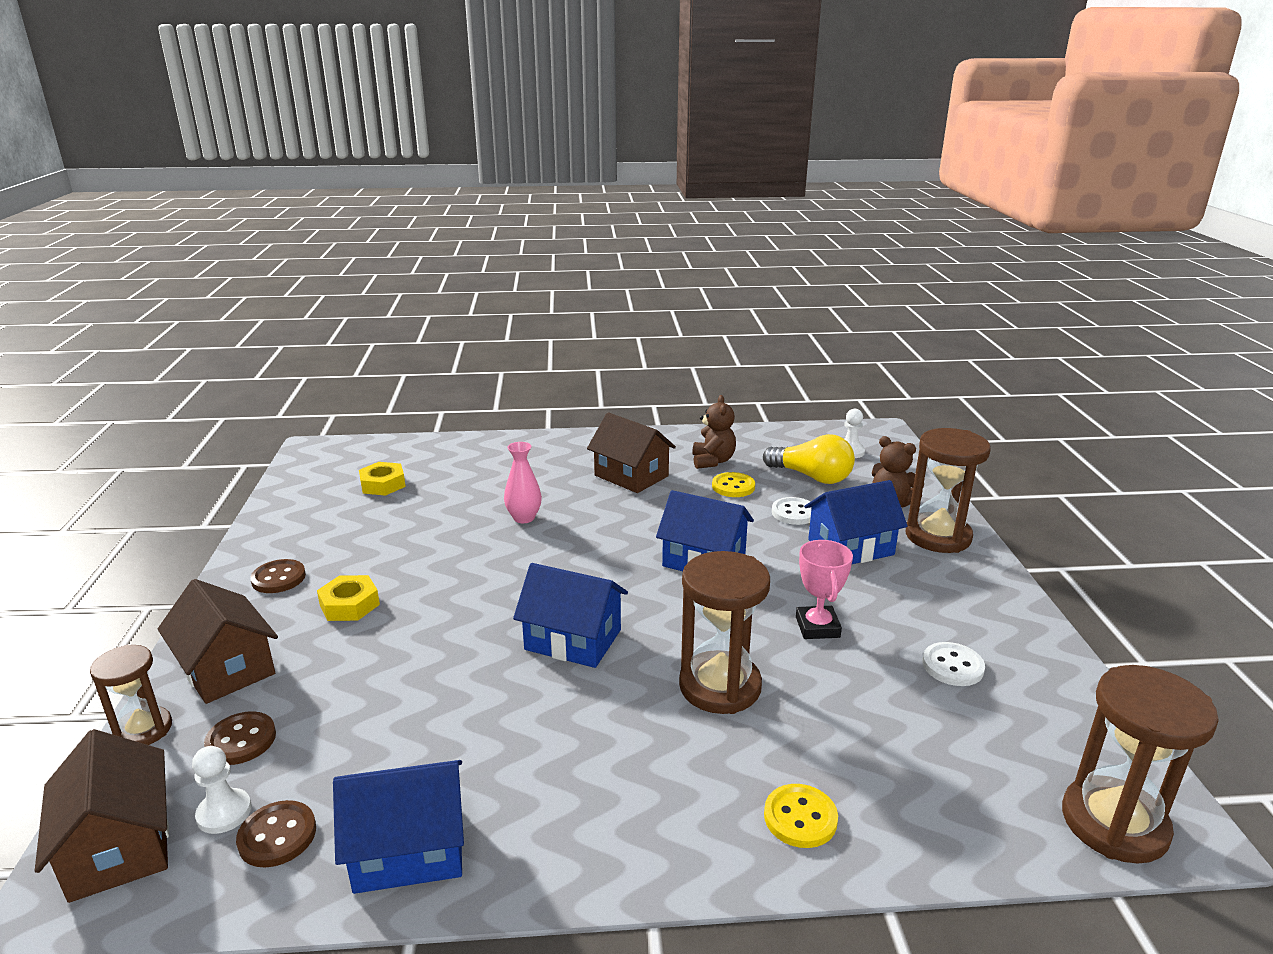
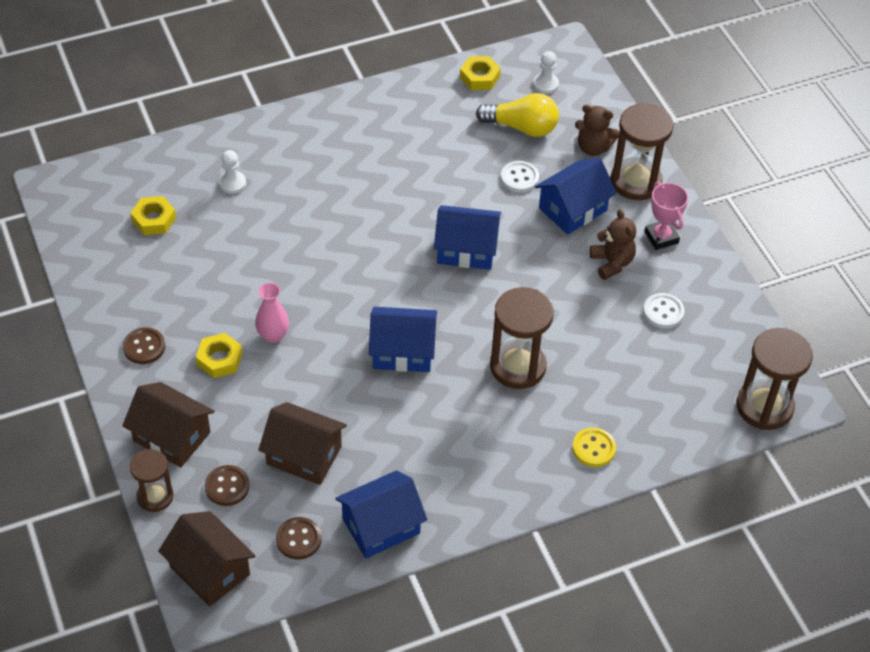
camera: 20 degrees left, 25 degrees up
white pawn [192,746,252,834] -> white pawn moved to [219,150,246,194]
pink vase [504,442,542,523] -> pink vase moved to [255,283,289,343]
brown house [587,412,676,493] -> brown house moved to [258,402,347,485]
brown teddy bear [692,395,736,469] -> brown teddy bear moved to [590,209,636,280]
yellow button [712,472,755,497] -> none
pink trophy [796,540,853,639] -> pink trophy moved to [644,182,689,250]
none -> yellow nut [460,56,501,90]

